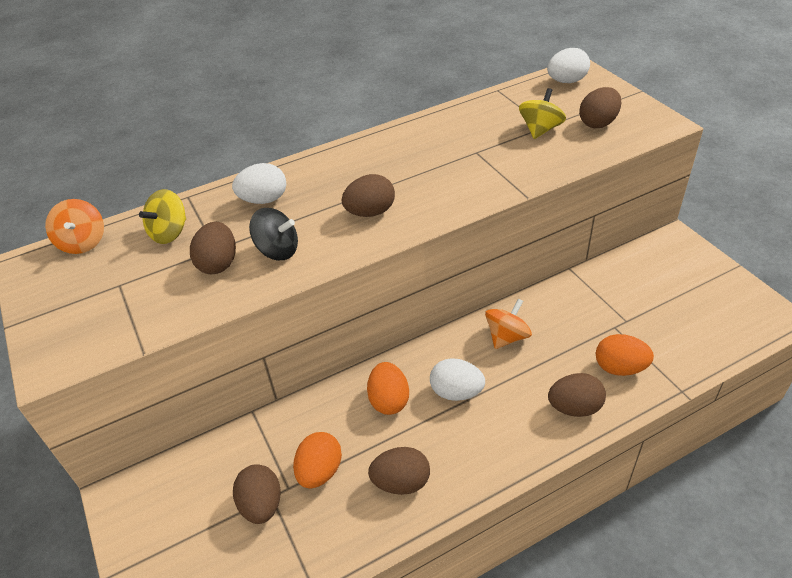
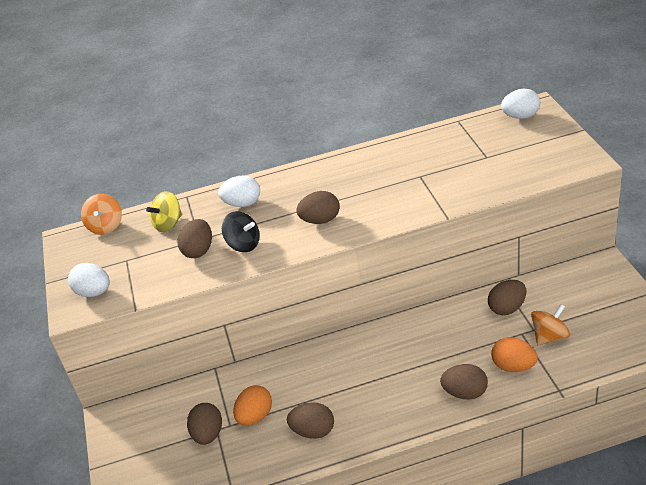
camera: 15 degrees right, 5 degrees down
orange egg [367,362,409,415] -> none
white egg [430,358,485,401] -> white egg moved to [68,263,110,297]
orange spinning top [485,299,532,349] -> orange spinning top moved to [531,304,570,345]
yellow spinning top [519,88,566,139] -> none
brown egg [579,87,621,128] -> brown egg moved to [488,280,526,315]

